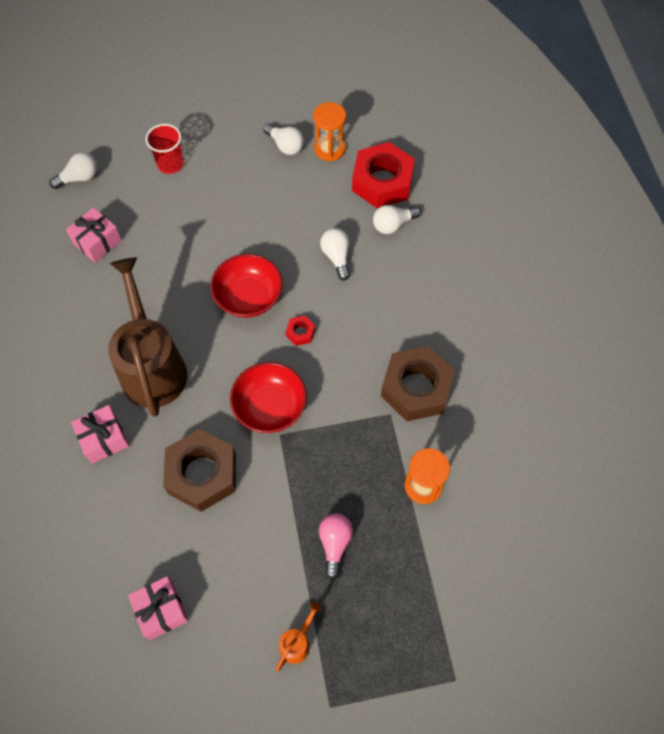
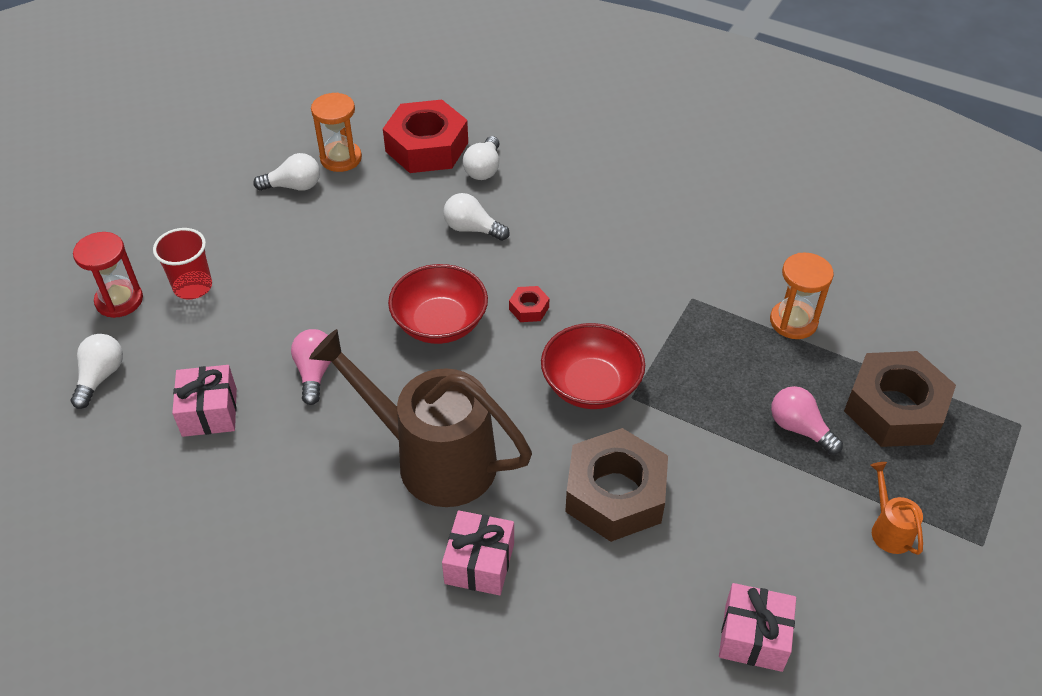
camera: 50 degrees left, 15 degrees down
brown nut [381,346,455,421] -> brown nut moved to [844,351,956,447]
none -> red hourglass [73,232,143,318]
none -> pink light bulb [291,329,331,405]

